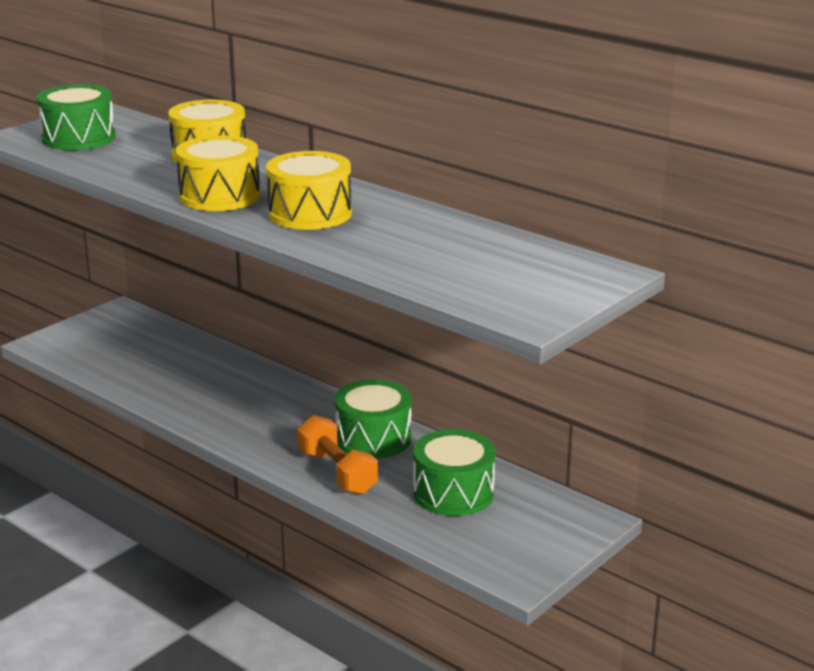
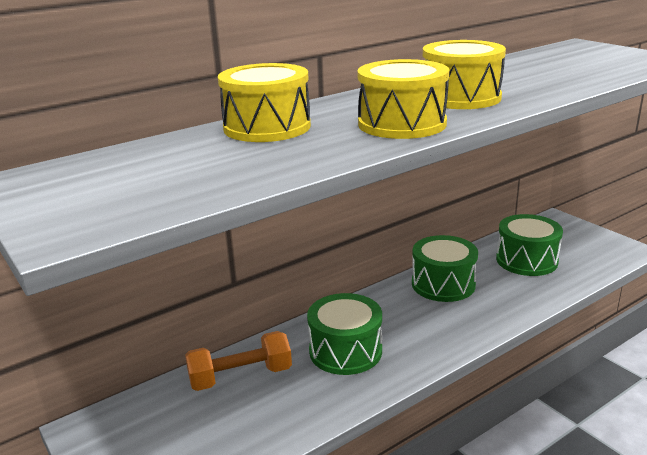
camera: 75 degrees left, 0 degrees up
green drum [37,84,116,150] -> green drum moved to [307,293,382,375]
orange dumbbell [297,415,378,495] -> orange dumbbell moved to [185,331,292,391]

